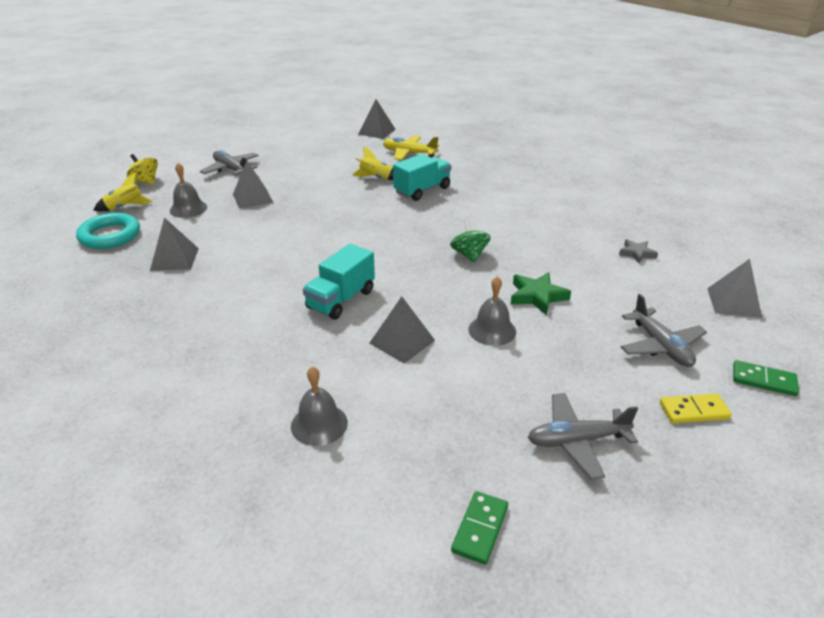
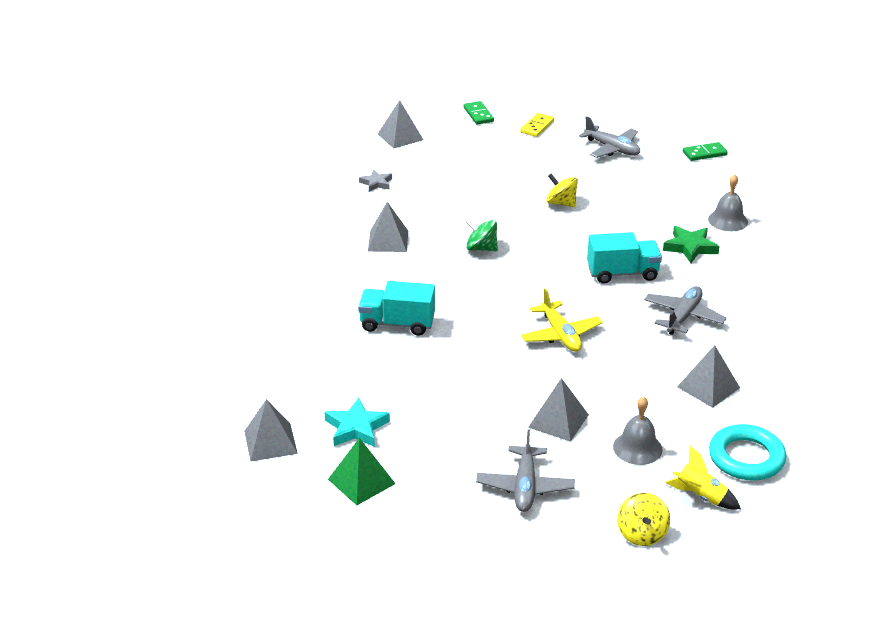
camera: 130 degrees left, 0 degrees up
yellow rocket [352,146,393,180] -> none
grey pyramid [370,296,435,363] -> grey pyramid moved to [368,202,408,252]
yellow plane [383,136,439,160] -> yellow plane moved to [521,288,603,352]
green spinning top [450,220,491,263] -> green spinning top turned 75 degrees clockwise [465,219,498,251]
grey bell [468,276,516,346] -> yellow spinning top [546,173,578,207]
green star [510,272,571,315] -> green star moved to [663,226,720,263]
grey plane [621,294,707,367] -> grey plane moved to [644,286,727,335]
yellow domino [660,393,732,423] -> yellow domino turned 75 degrees clockwise [520,113,554,137]
none -> turquoise star [324,398,390,447]
none -> green pyramid [328,438,396,505]

